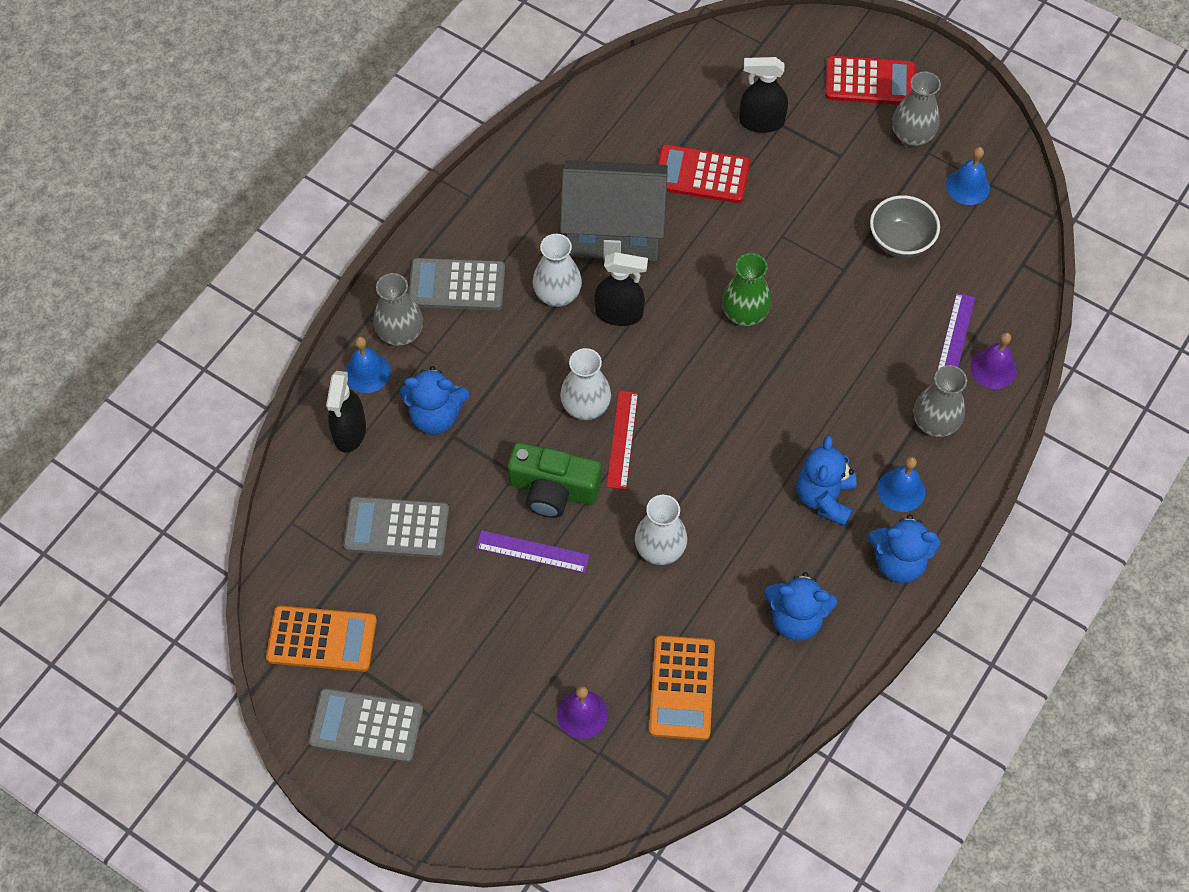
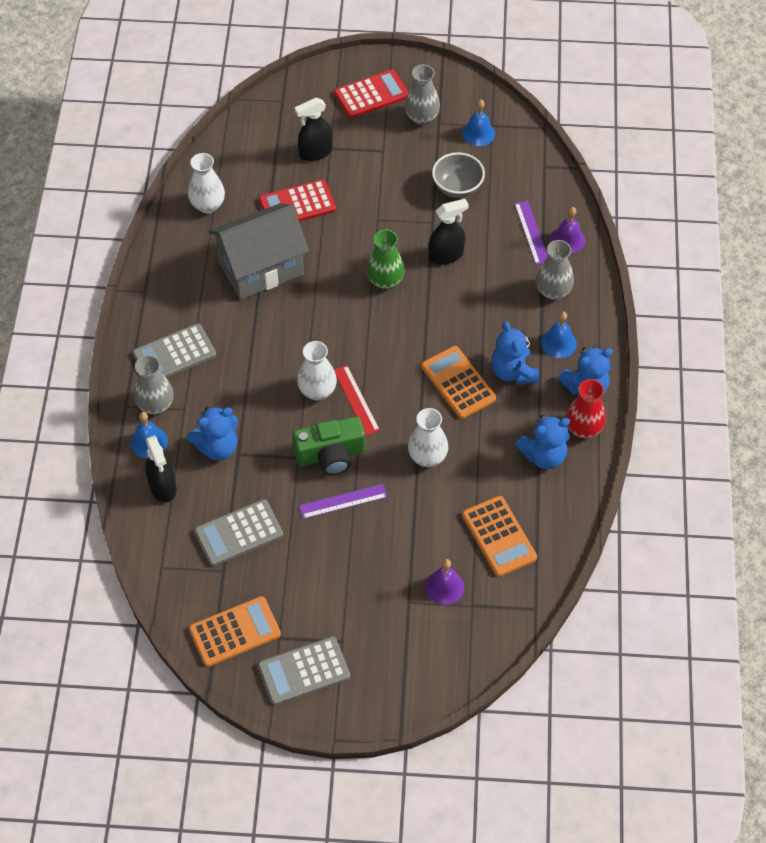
camera: 30 degrees left, 5 degrees down
white vase [533,234,582,307] -> white vase moved to [188,153,225,213]
black spray bottle [594,252,648,326] -> black spray bottle moved to [429,199,469,265]
none -> orange calculator [421,346,496,419]
none -> red vase [566,379,606,438]

